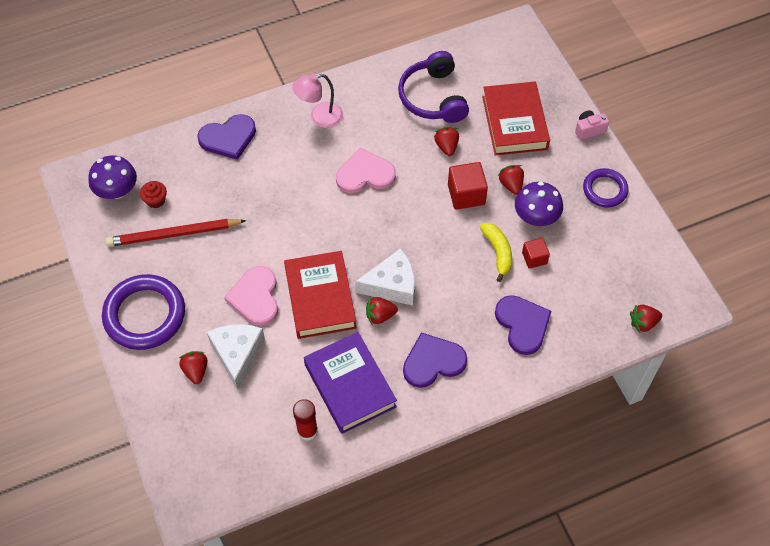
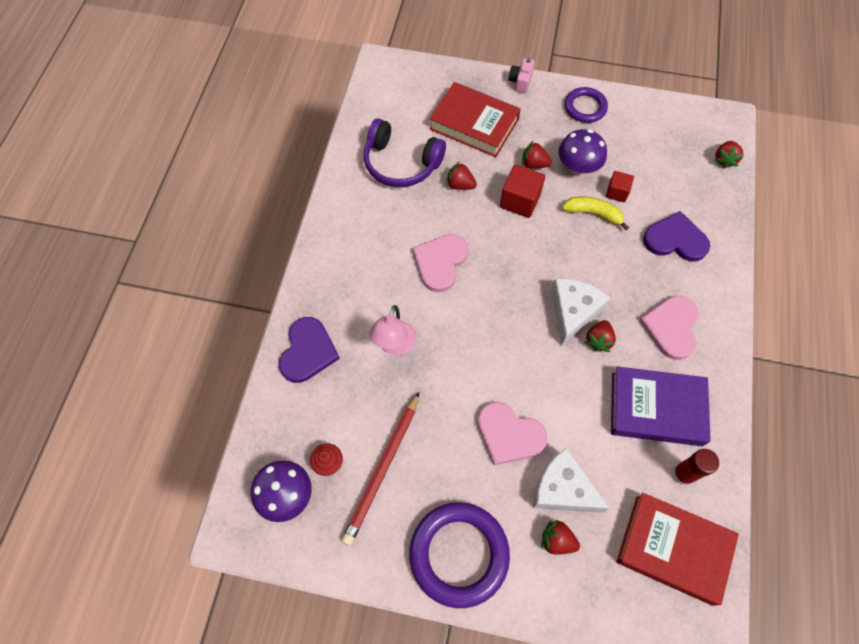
camera: 55 degrees left, 5 degrees up
red book [284,251,357,339] -> red book moved to [616,493,739,606]
pink lamp [292,74,343,128] -> pink lamp moved to [369,305,416,355]
purple heart [403,332,467,388] -> pink heart [639,296,699,360]

